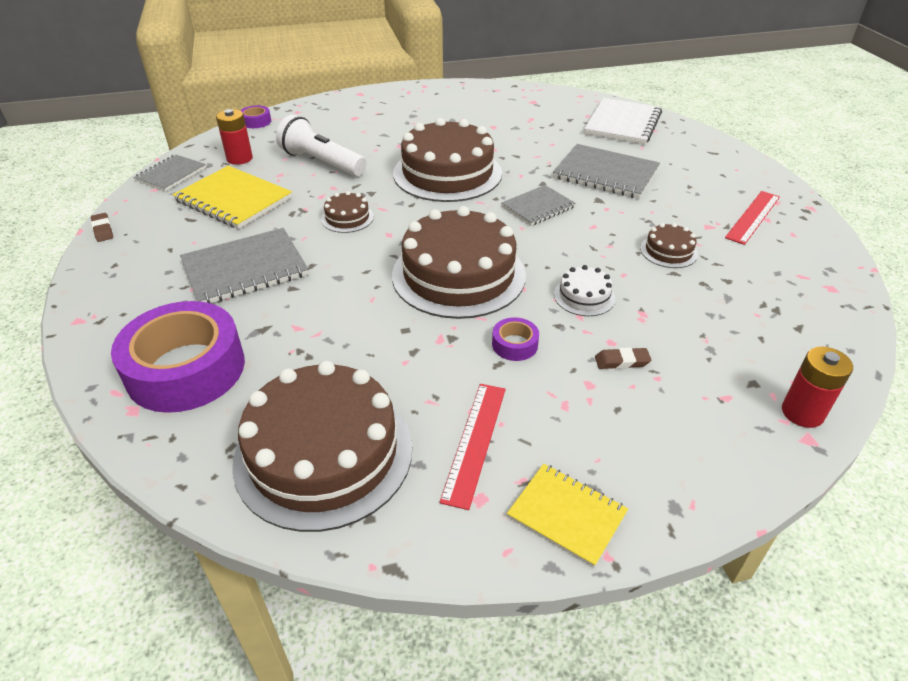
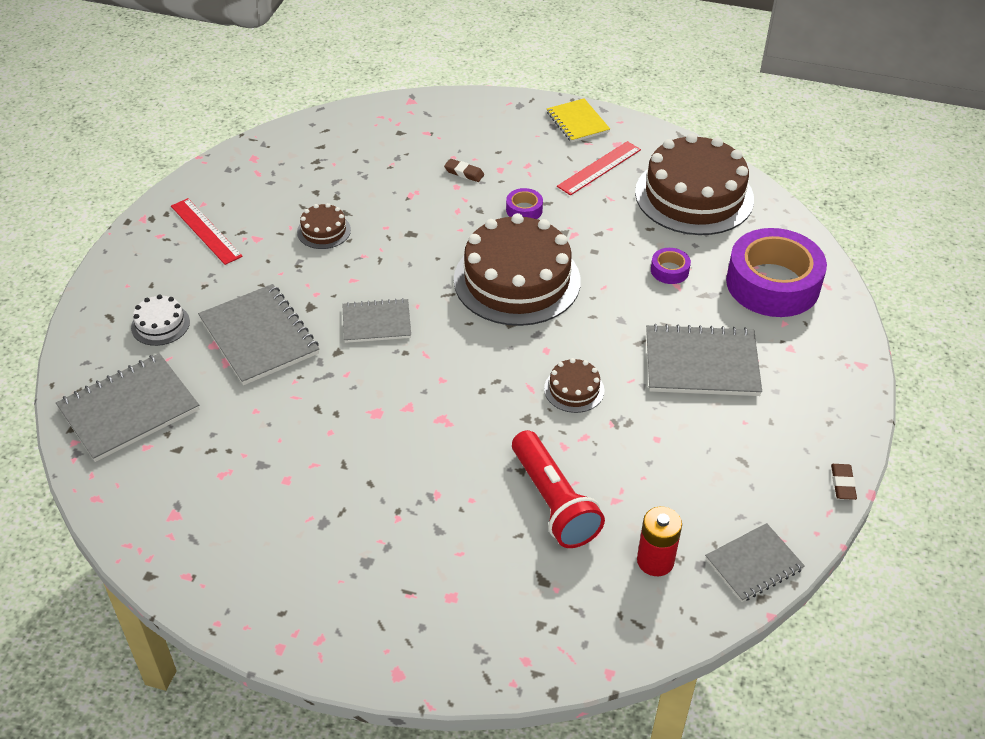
camera: 150 degrees left, 5 degrees up
yellow notebook [173,166,292,229] -> none
purple tape [240,105,271,128] -> purple tape moved to [651,248,691,284]
white flashlight [276,115,366,176] -> red flashlight [512,430,605,548]
brown cake [393,118,502,202] -> none
white cake [554,265,615,316] -> white cake moved to [131,294,190,346]
white notebook [584,98,662,144] -> grey notebook [56,353,200,462]
red ruler [725,191,780,245] -> red ruler turned 75 degrees clockwise [171,198,243,265]
red battery [782,346,853,428] -> none

